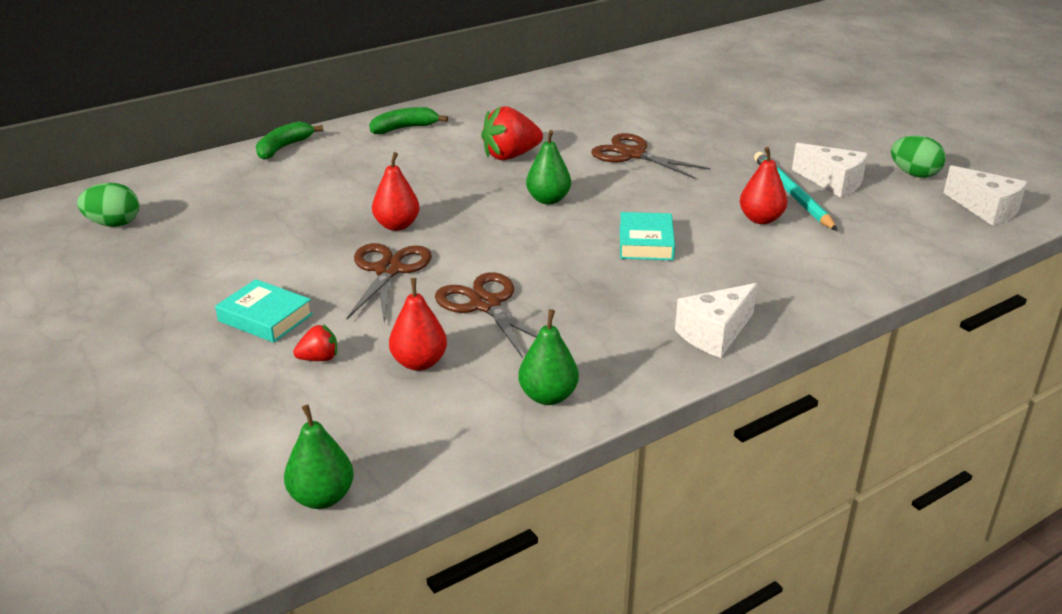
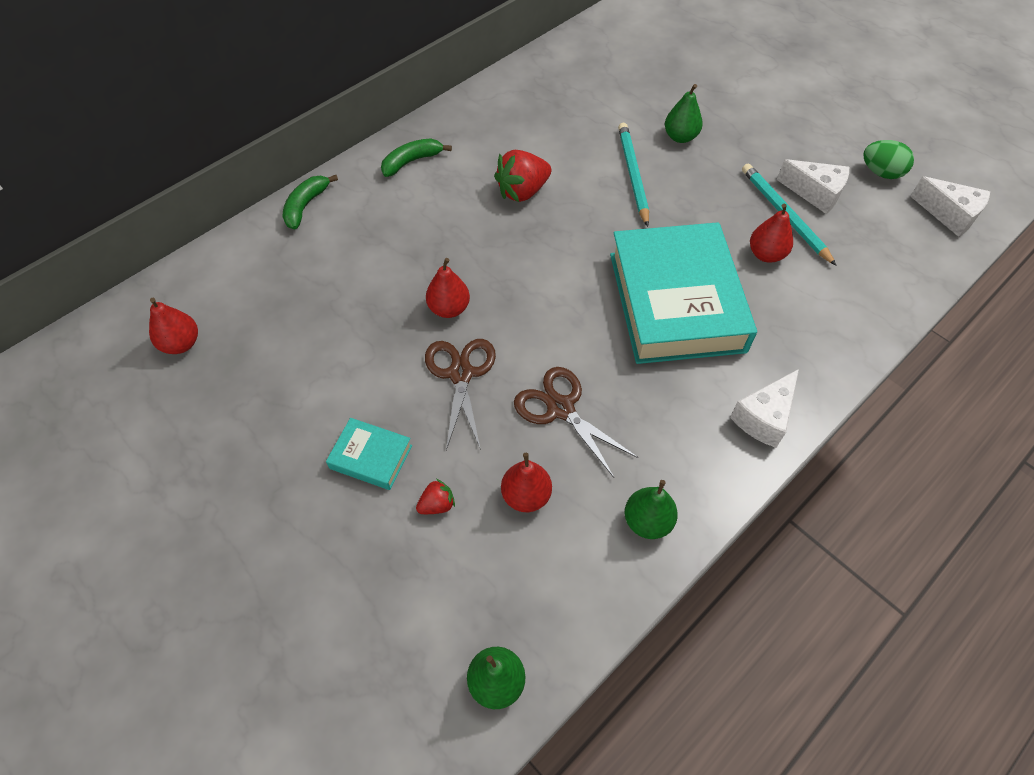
camera: 10 degrees left, 25 degrees up
green egg [77,183,139,227] -> red pear [149,298,198,354]
green pear [526,130,571,204] -> green pear moved to [665,84,703,143]
brown scissors [591,133,710,179] -> turquoise pencil [618,123,649,227]
turquoise book [620,212,675,260] -> turquoise book [610,222,757,364], size x2.36

